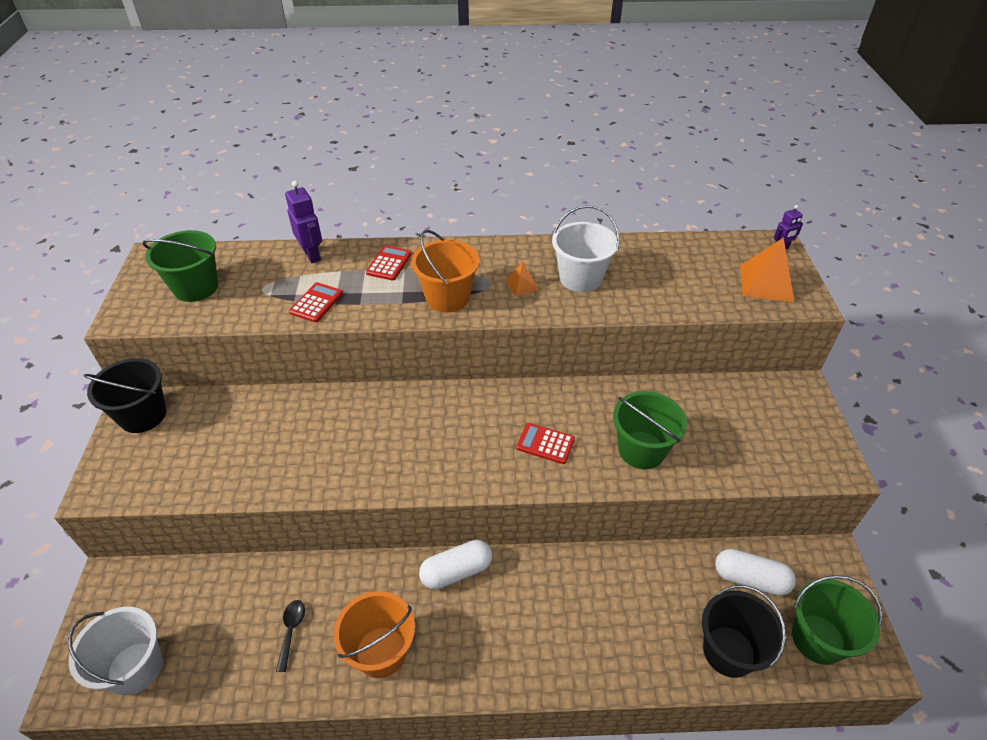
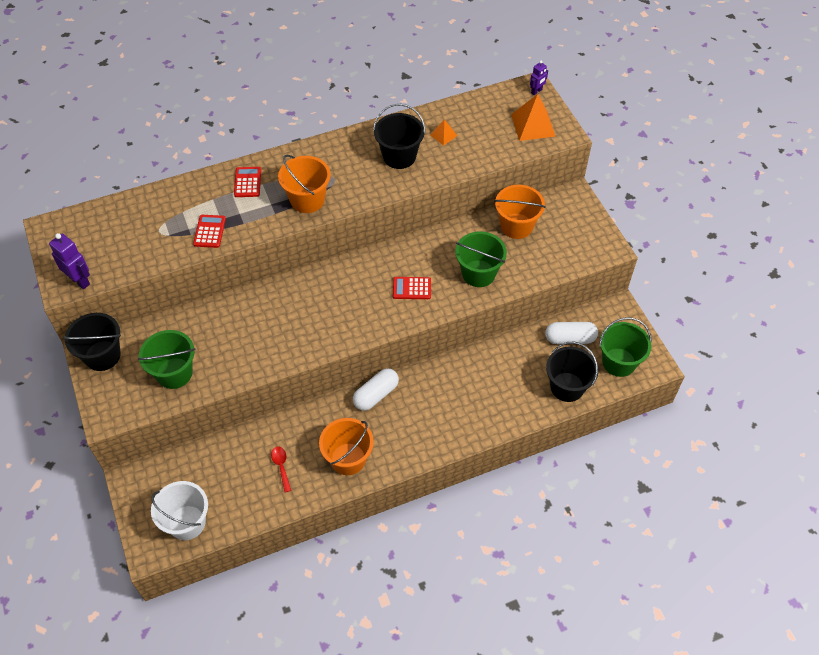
camera: 20 degrees left, 10 degrees up
green bucket [142,230,218,302] -> green bucket moved to [138,330,196,389]
black spoon [276,600,305,672] -> red spoon [271,447,291,493]
purple robot [285,181,322,263] -> purple robot moved to [49,233,90,289]
orange pyramid [505,262,539,296] -> orange pyramid moved to [430,119,457,146]
white bucket [552,205,620,292] -> black bucket [373,104,425,169]
none -> orange bucket [494,185,546,239]

